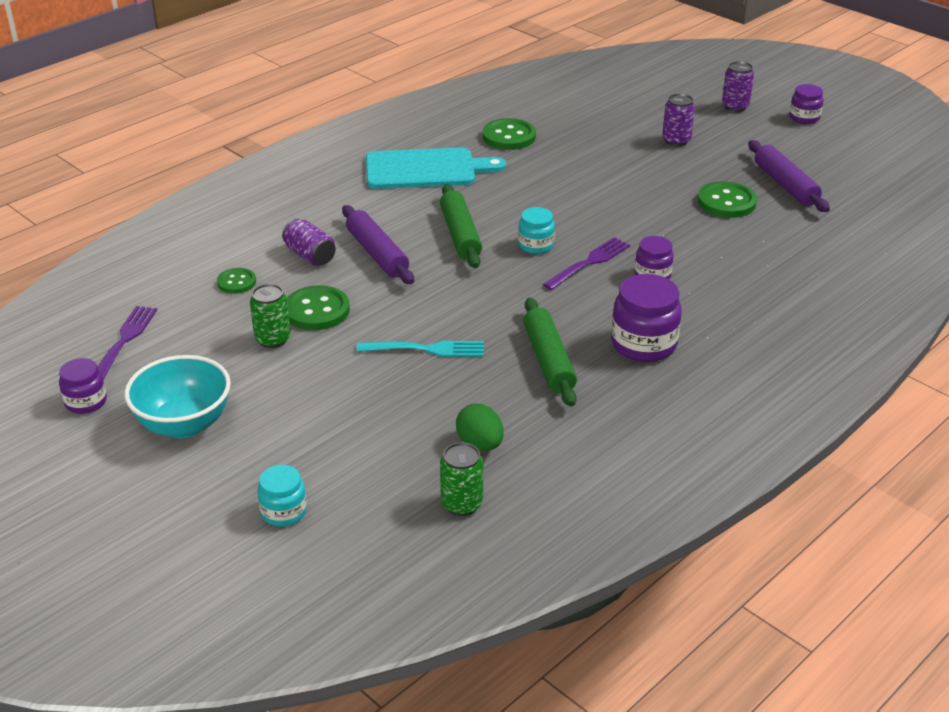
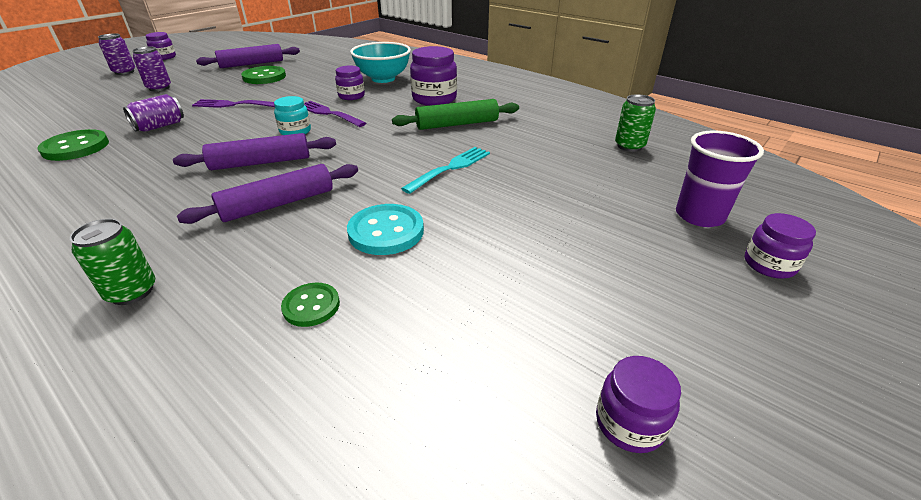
camera: 95 degrees left, 0 degrees up
purple fork [98,306,157,380] -> purple fork moved to [192,99,275,108]
turquoise bowl [124,355,231,438] -> turquoise bowl moved to [350,42,411,83]
green can [250,284,291,348] -> green can moved to [70,219,155,305]
turquoise jar [258,465,307,526] -> purple cup [676,130,764,227]
purple can [282,219,336,266] -> purple can moved to [123,94,184,132]
green button [287,285,350,330] -> turquoise button [347,204,424,255]
turquoise fork [357,341,484,357] -> turquoise fork turned 45 degrees clockwise [401,147,490,194]
turquoise cutting board [366,147,506,189] -> none
green rolling pin [440,184,482,268] -> purple rolling pin [173,133,336,170]
green egg [456,404,504,451] -> none
none -> purple jar [745,213,816,279]

